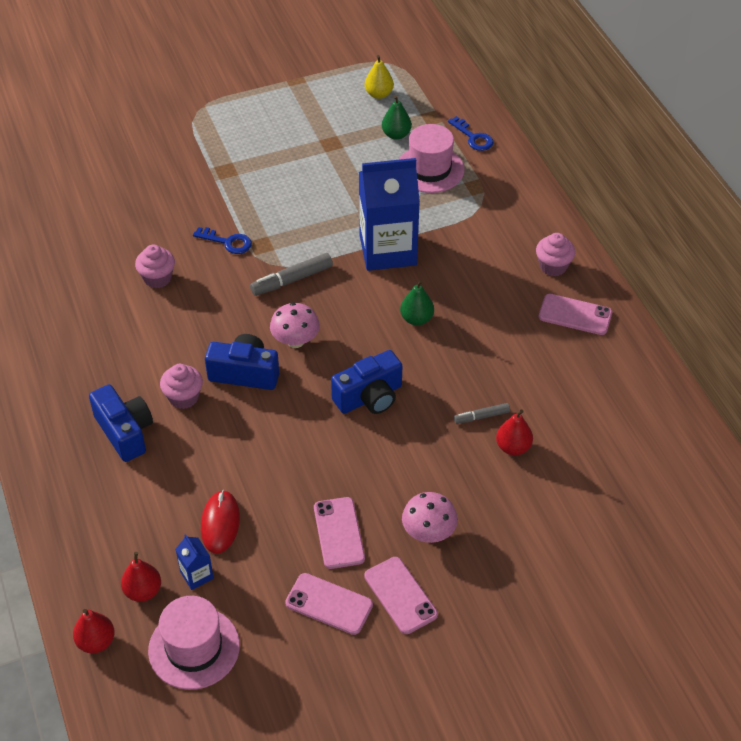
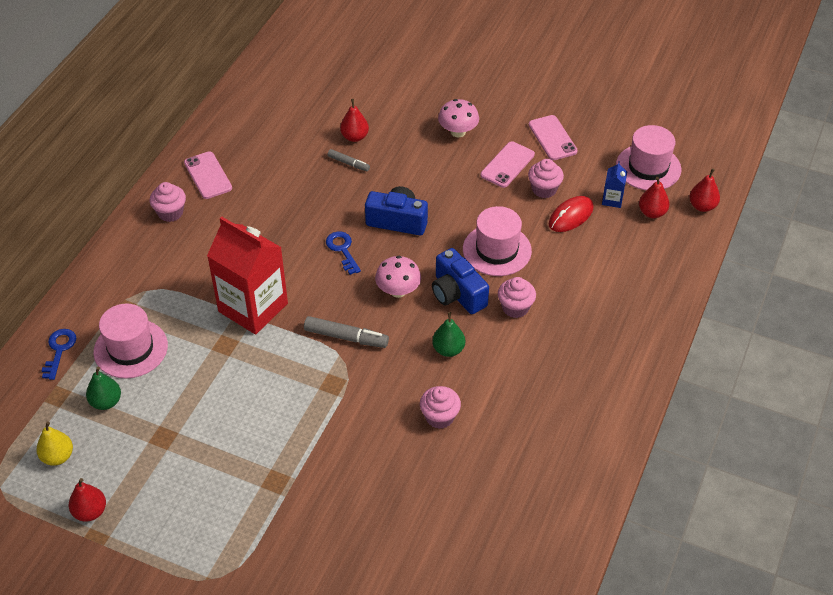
camera: 135 degrees left, 0 degrees up
blue camera [89,385,153,462] -> none
blue key [193,227,252,254] -> blue key moved to [326,231,361,275]
blue carton [359,158,420,271] -> red carton [207,216,288,335]
pink phone [364,557,438,634] -> none
green pear [400,280,434,326] -> green pear moved to [432,312,465,357]
none -> red pear [69,478,106,522]
none -> pink hat [463,206,532,276]
none -> pink cupcake [528,159,564,198]

